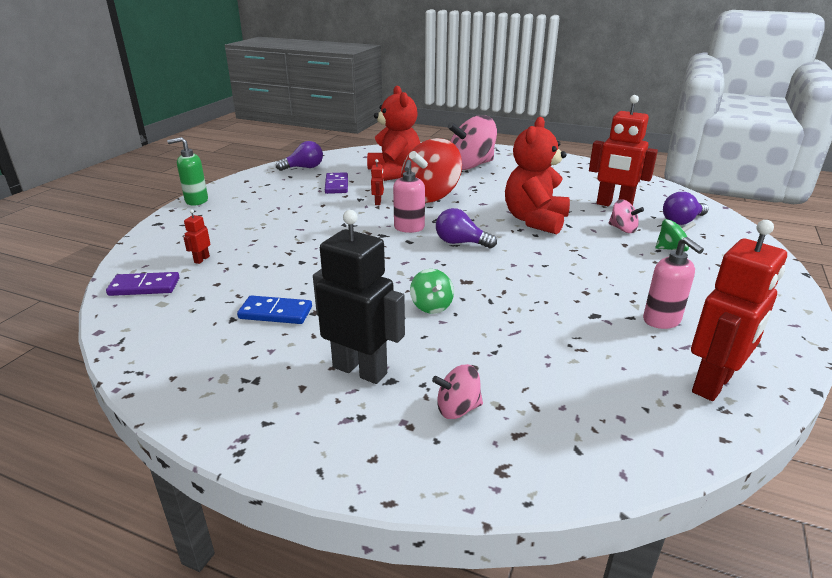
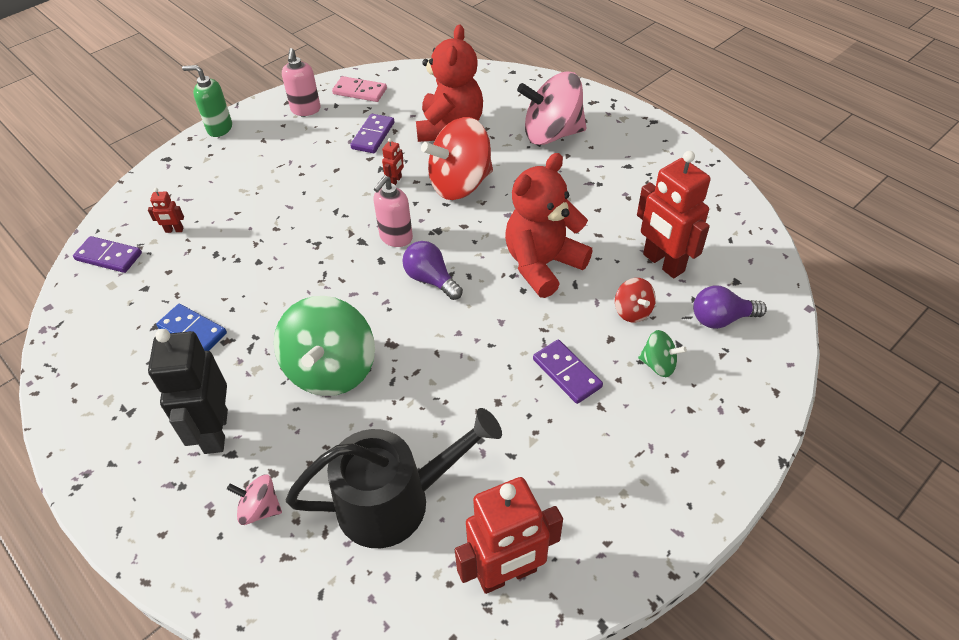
camera: 25 degrees right, 20 degrees up
red robot [184,209,210,264] -> red robot turned 135 degrees counterclockwise [148,188,184,233]
purple light bulb [276,141,323,171] -> pink domino [332,76,387,102]
black robot [313,210,405,384] -> black robot turned 150 degrees counterclockwise [148,329,228,454]
green spinning top [410,269,454,314] -> green spinning top [274,296,375,396], size x2.12
pink spinning top [609,199,644,233] -> red spinning top [615,278,656,322]
pink soap dispenser [643,237,704,329] -> pink soap dispenser moved to [282,48,321,116]
none -> black watering can [286,408,502,548]
none -> purple domino [533,340,603,404]

